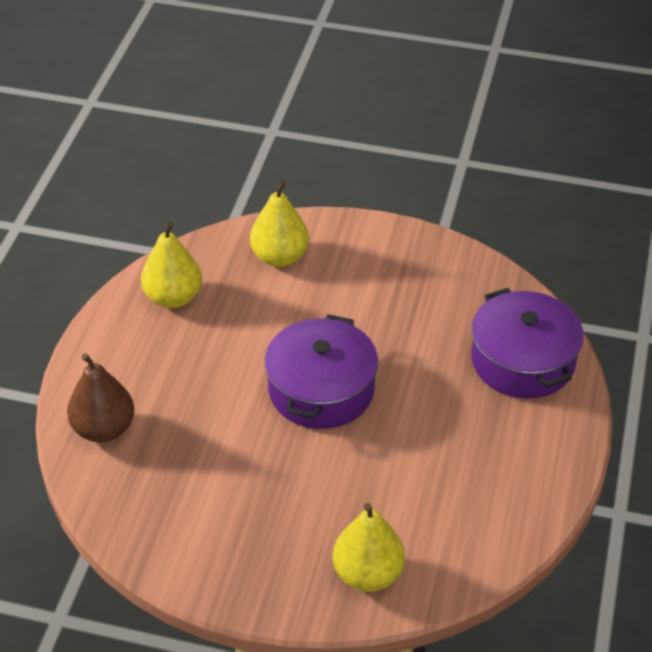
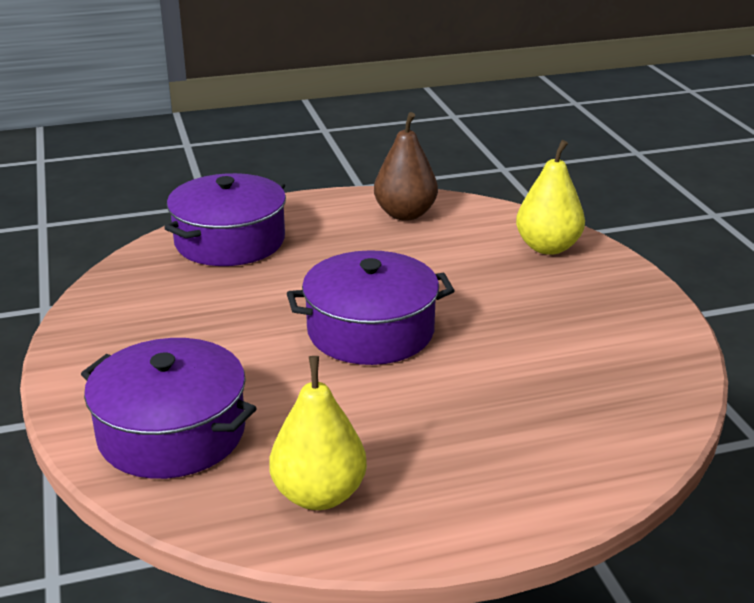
camera: 120 degrees left, 15 degrees down
brown pear [67,353,134,442] -> brown pear moved to [374,112,438,221]
yellow pear [250,180,309,267] -> purple pot [81,338,257,479]

